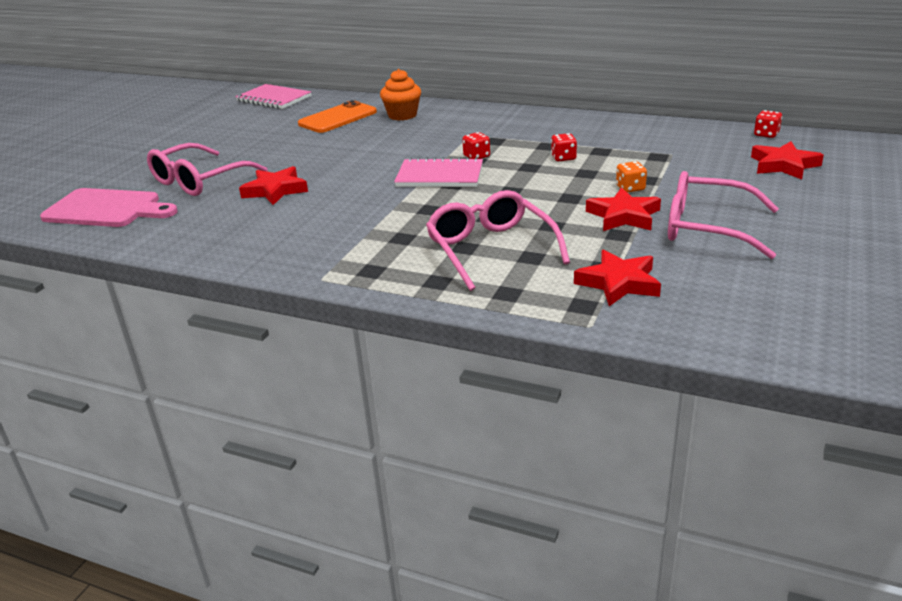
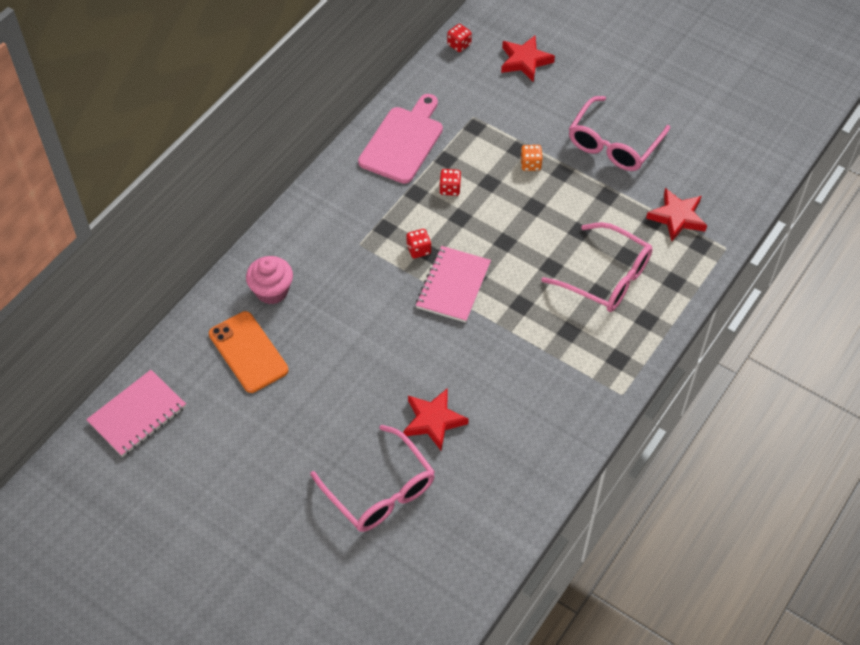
camera: 80 degrees left, 25 degrees up
pink cutting board [40,188,178,227] -> pink cutting board moved to [358,94,443,184]
orange cupcake [380,69,421,121] -> pink cupcake [246,256,293,304]
pink glasses [426,190,570,291] -> pink glasses turned 135 degrees counterclockwise [541,222,652,312]
red star [586,188,661,231] -> none

